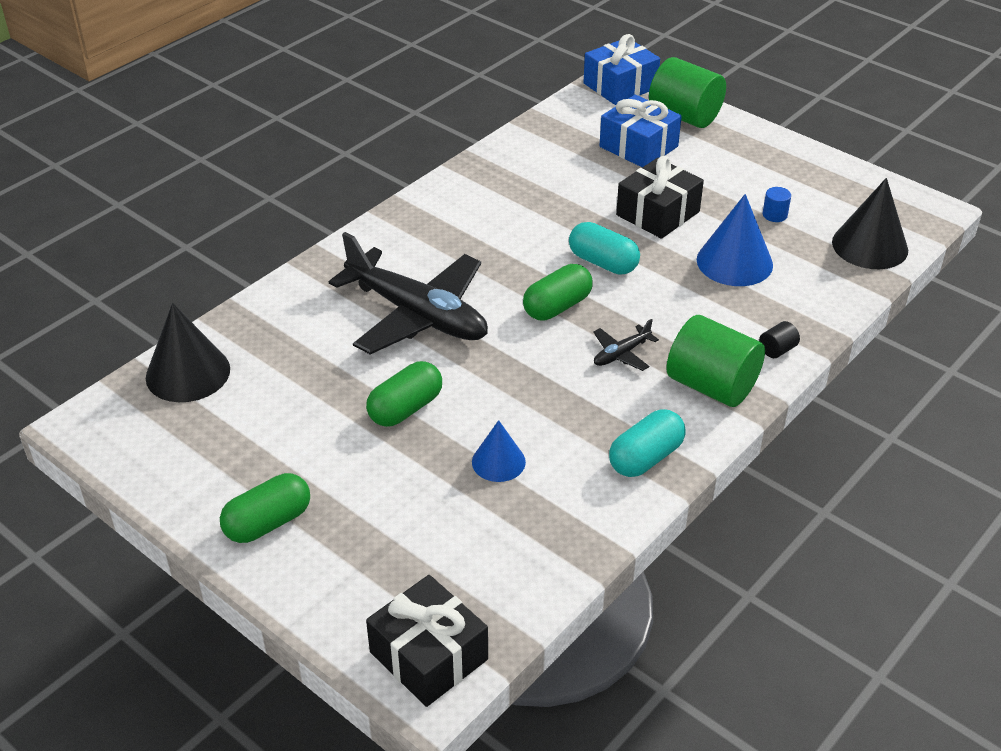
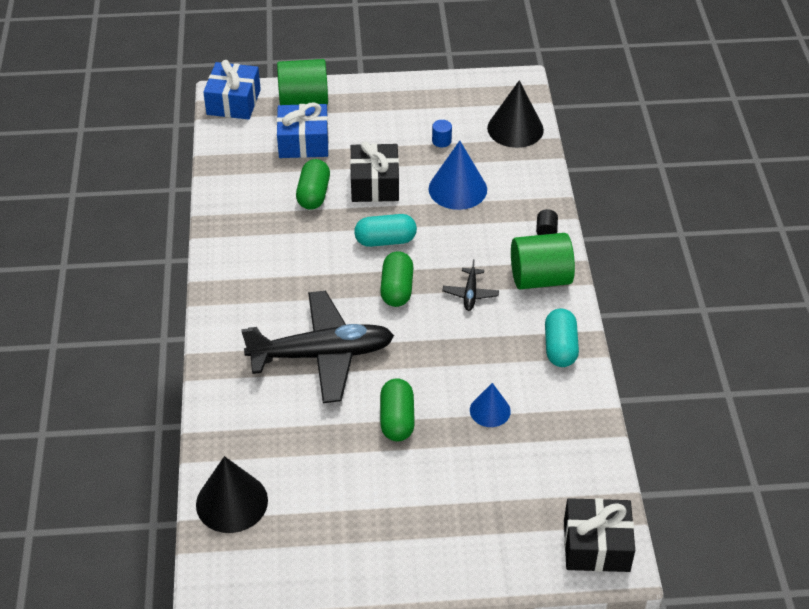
camera: 45 degrees left, 5 degrees up
green capsule [220,473,310,543] -> green capsule moved to [296,159,330,210]

